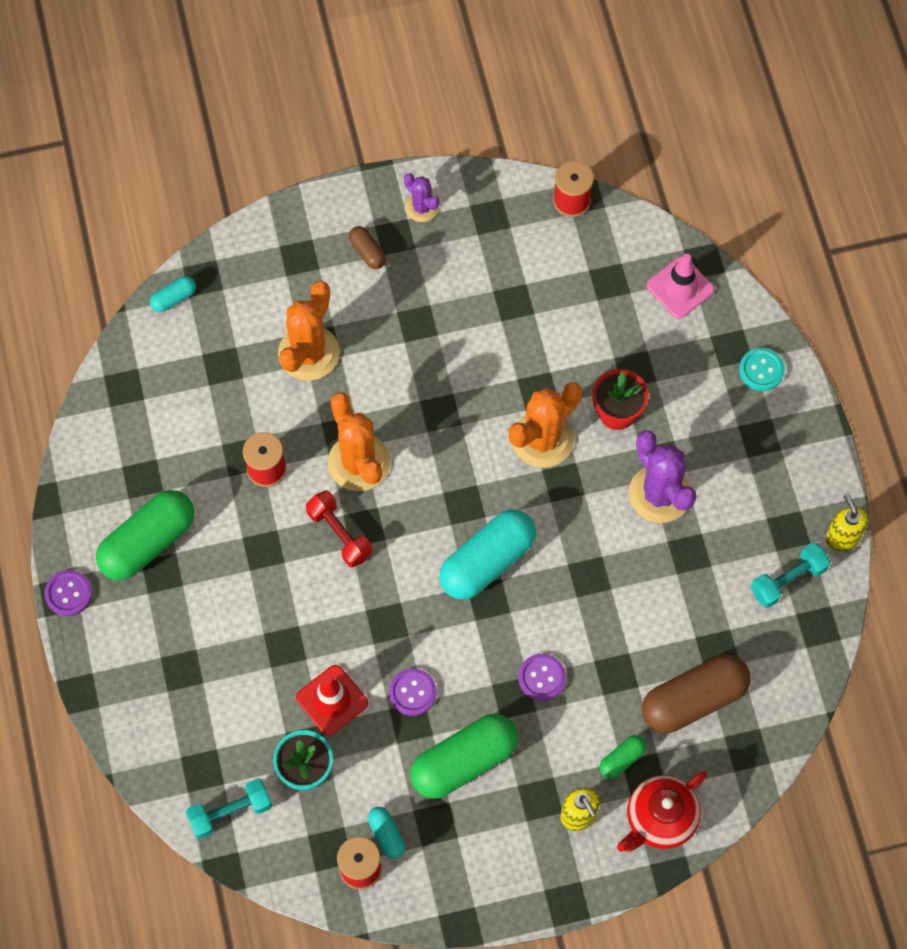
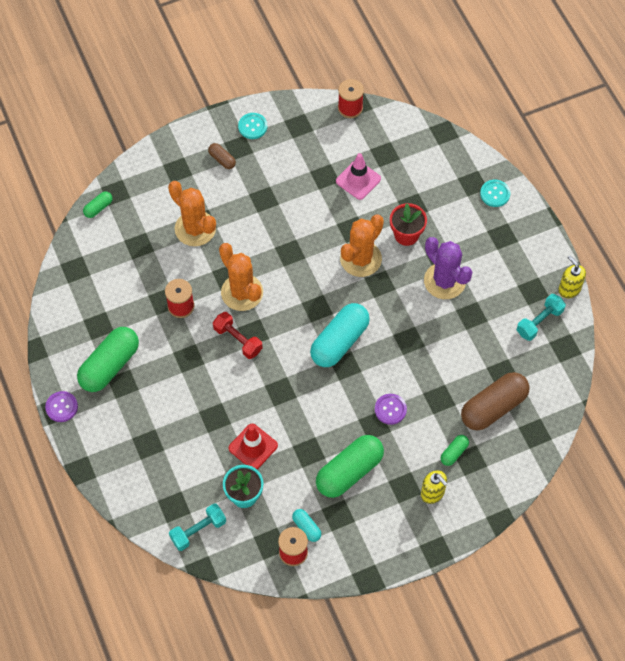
camera: 10 degrees left, 5 degrees down
turquoise capsule [150,276,196,312] -> green capsule [83,191,112,218]
orange cactus [278,281,340,381] -> orange cactus turned 60 degrees counterclockwise [168,181,216,246]
purple button [389,668,437,716] -> none
purple cactus [404,173,439,222] -> turquoise button [238,113,267,139]
red teapot [617,771,708,852] -> none
pink traffic cone [647,254,715,319] -> pink traffic cone moved to [336,153,381,200]

